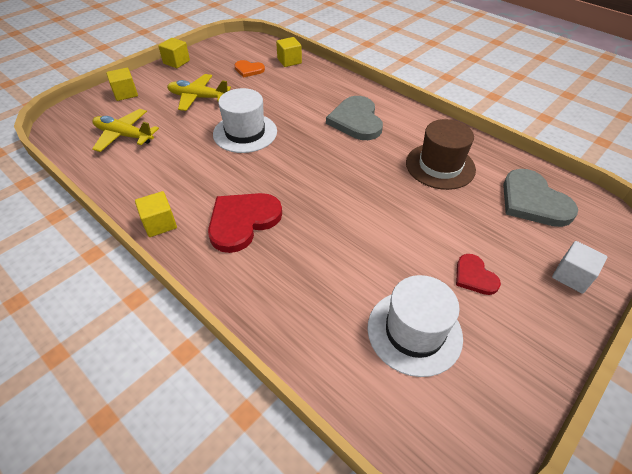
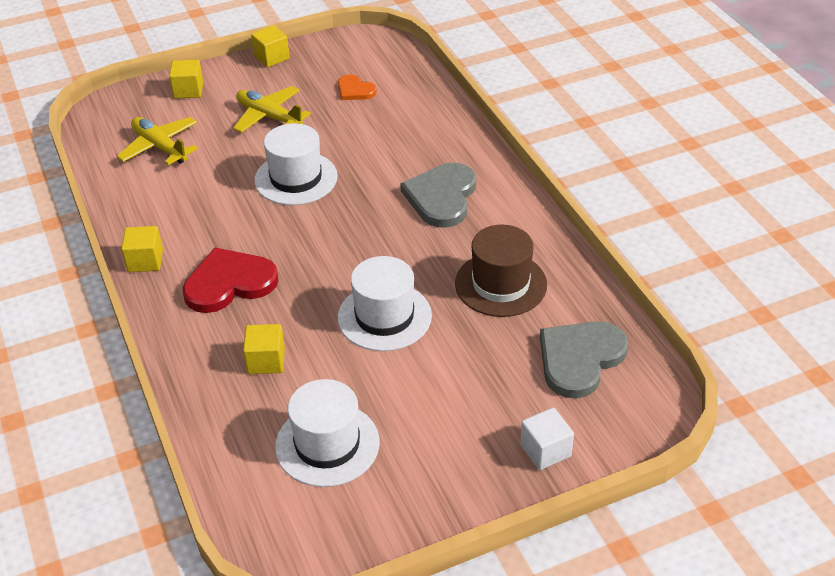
camera: 25 degrees right, 5 degrees down
yellow cube [276,37,302,67] -> yellow cube moved to [243,324,285,374]
red heart [456,254,501,295] -> none
grey heart [503,169,578,227] -> grey heart turned 45 degrees clockwise [540,321,628,398]
none -> white hat [338,256,432,351]

